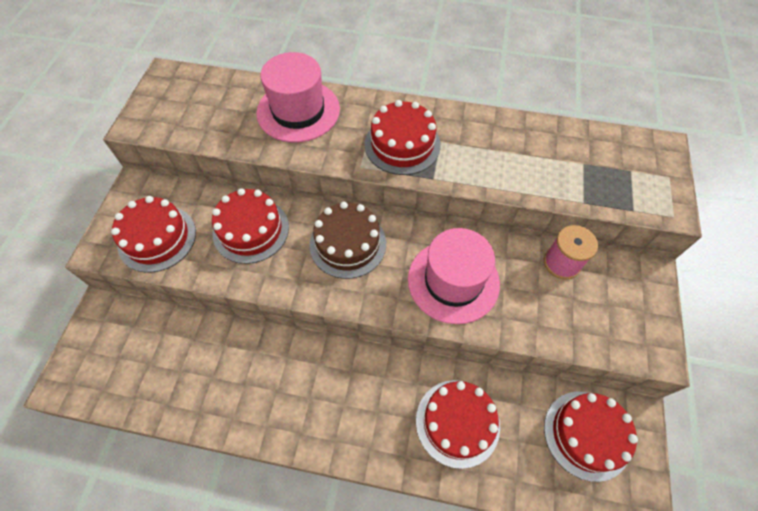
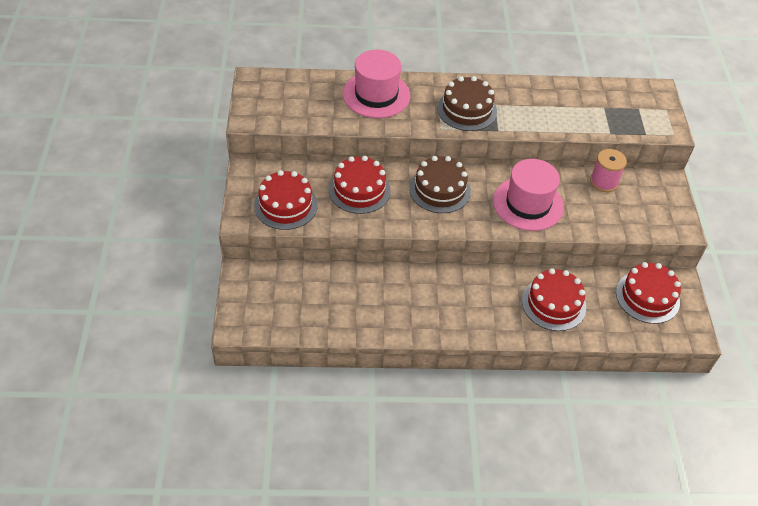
camera: 15 degrees left, 10 degrees down
red cake [365,100,441,175] -> brown cake [437,76,497,131]

